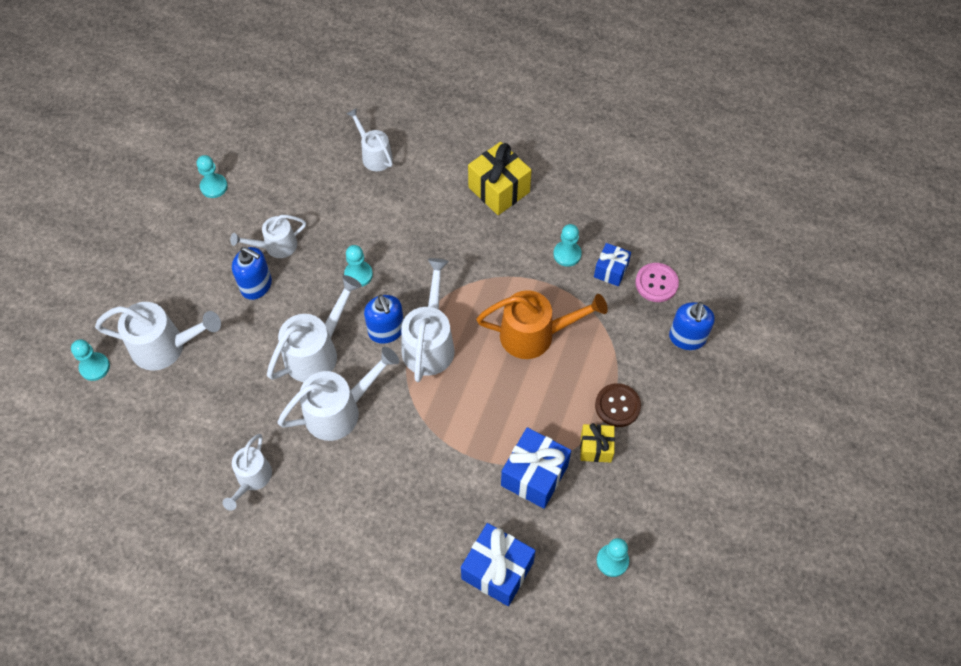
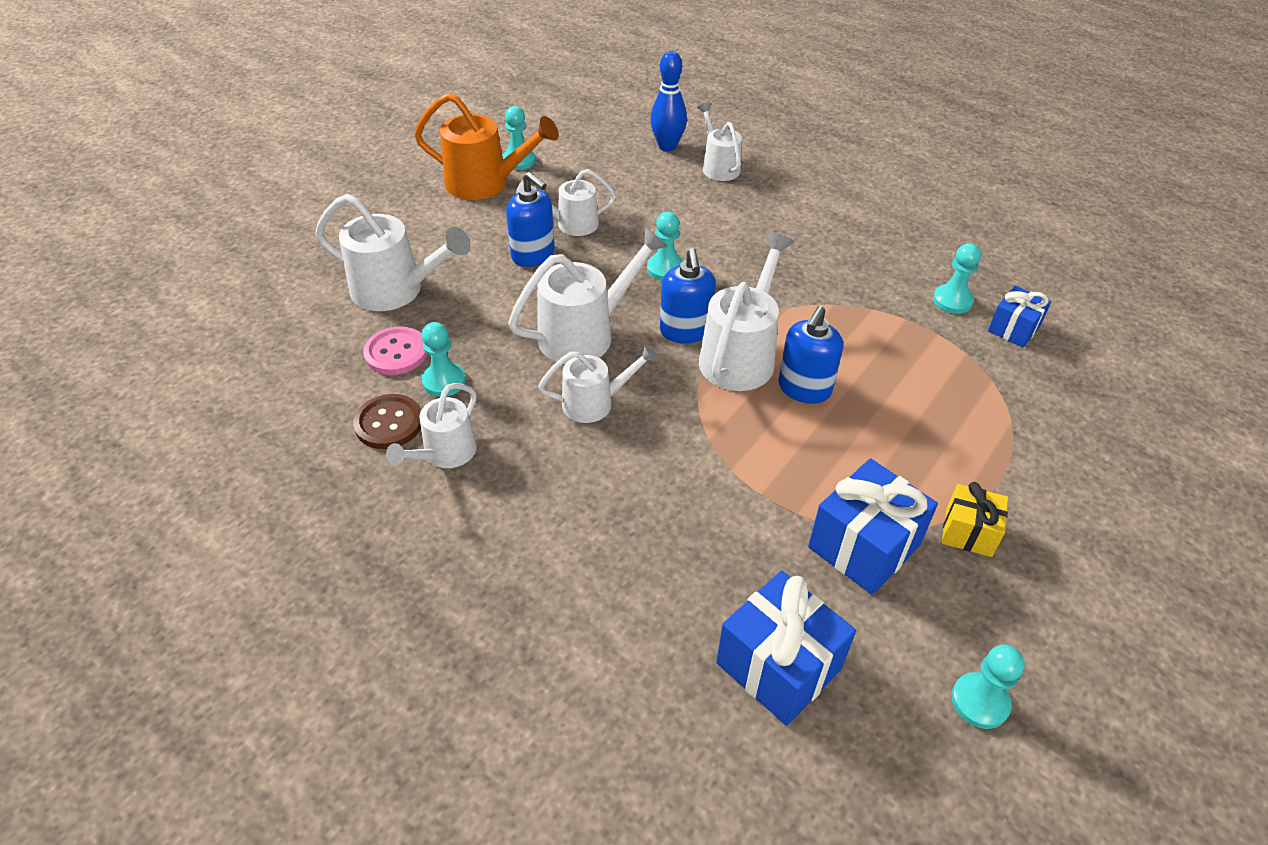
camera: 15 degrees right, 15 degrees down
turquoise pawn [71,339,110,381] -> turquoise pawn moved to [421,322,466,397]
white watering can [277,347,399,441] -> white watering can [538,344,658,423], size x0.63
yellow gift [468,142,532,215] -> none
orange watering can [477,290,608,359] -> orange watering can moved to [414,93,559,200]
brown button [595,383,641,427] -> brown button moved to [353,394,421,449]
pink button [635,263,679,302] -> pink button moved to [363,326,427,375]
blue soap dispenser [669,302,715,350] -> blue soap dispenser moved to [779,306,843,404]
none -> blue bowling pin [650,51,687,152]

